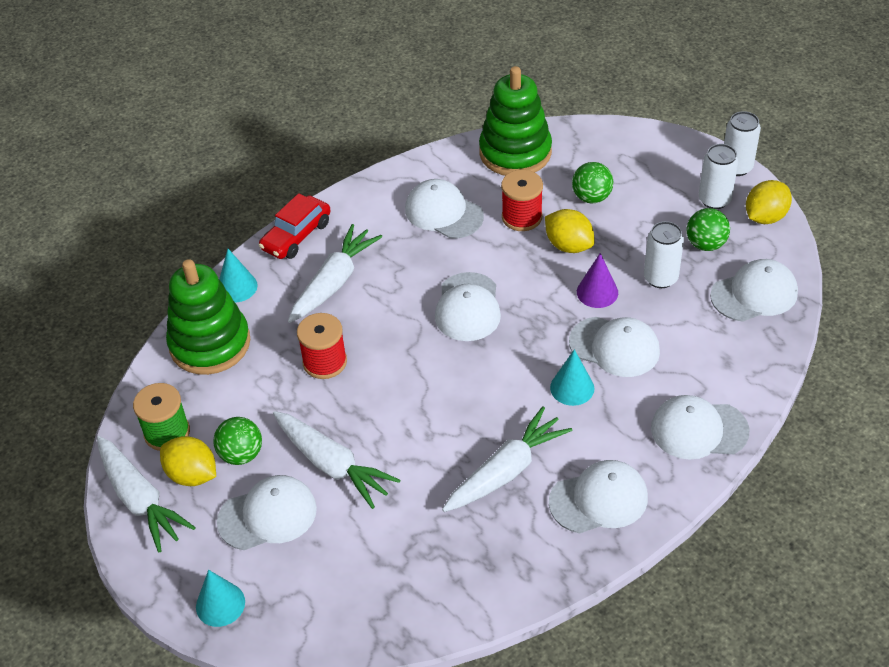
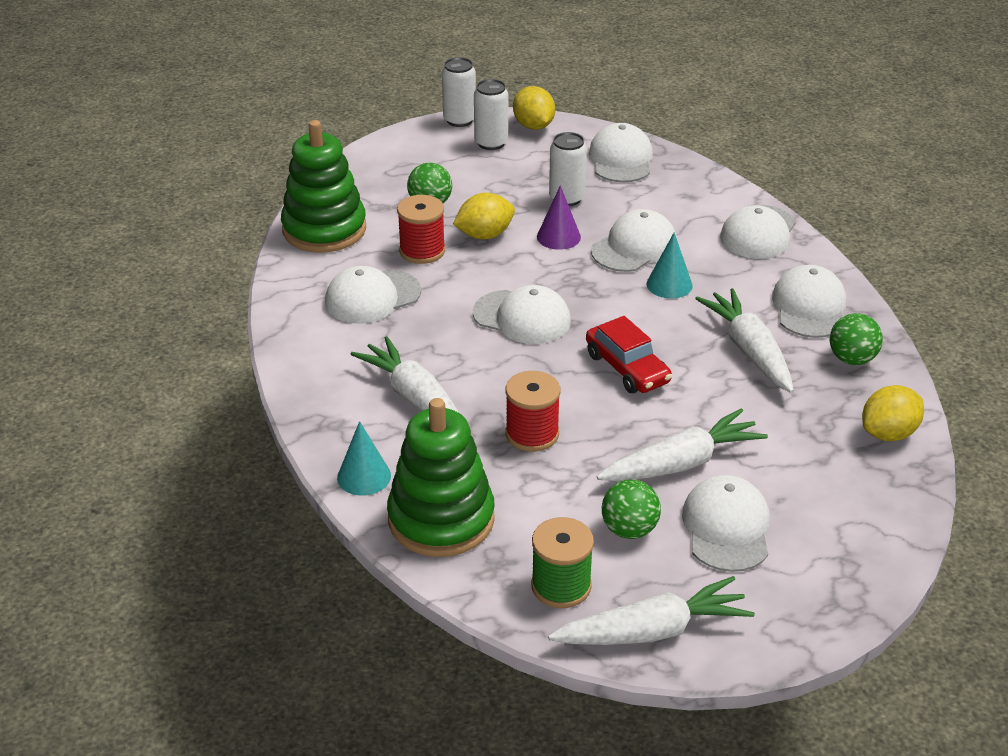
camera: 70 degrees left, 10 degrees down
yellow lemon [160,436,216,486] -> yellow lemon moved to [862,385,924,441]
turquoise cone [196,570,245,627] -> none
red car [258,193,331,259] -> red car moved to [586,316,672,393]
green ball [687,208,730,251] -> green ball moved to [830,313,883,365]

